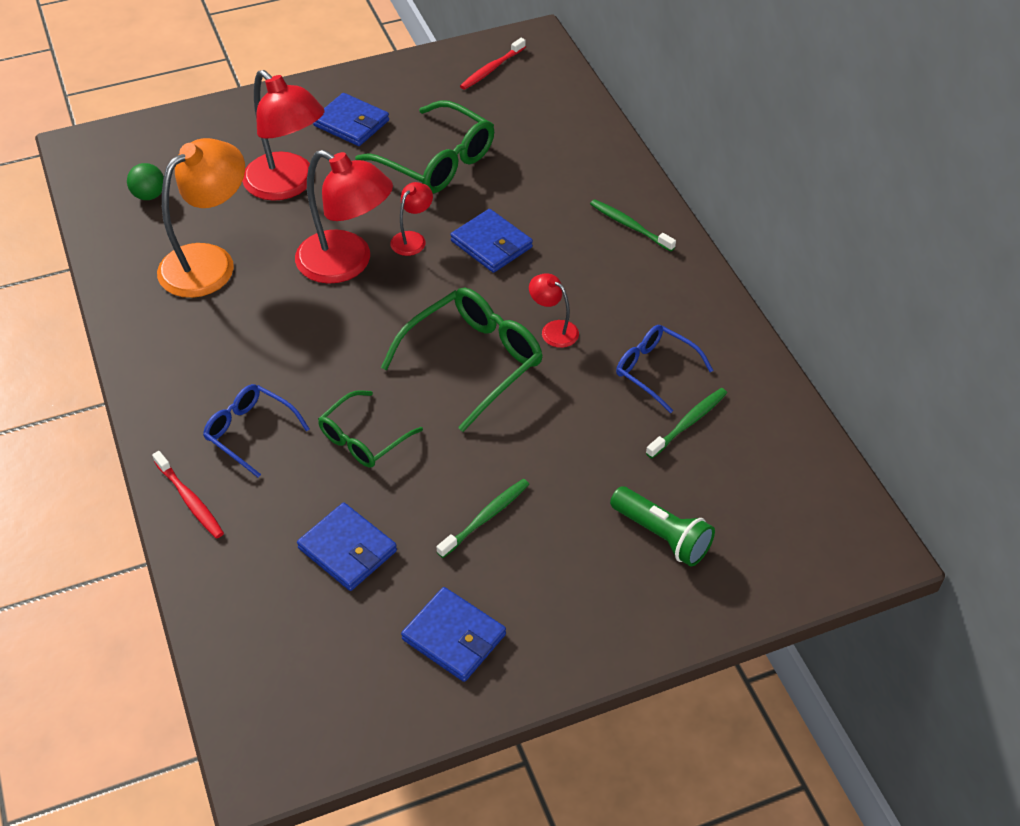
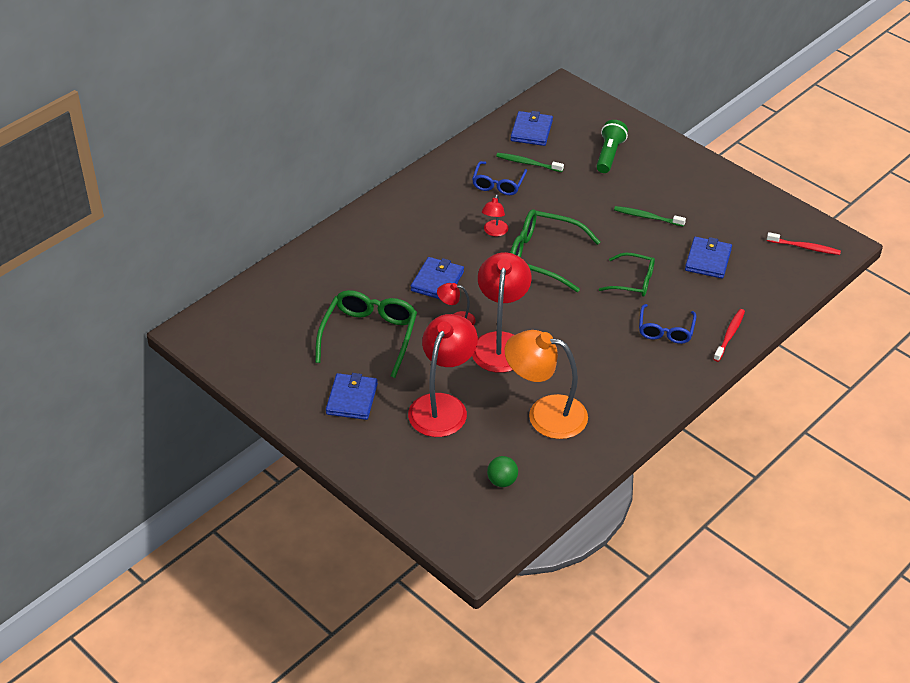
camera: 115 degrees left, 5 degrees down
blue wallet [401,587,506,682] -> blue wallet moved to [511,111,553,146]
red toothbrush [460,38,526,90] -> red toothbrush moved to [767,232,841,255]
green toothbrush [590,199,676,252] -> none

